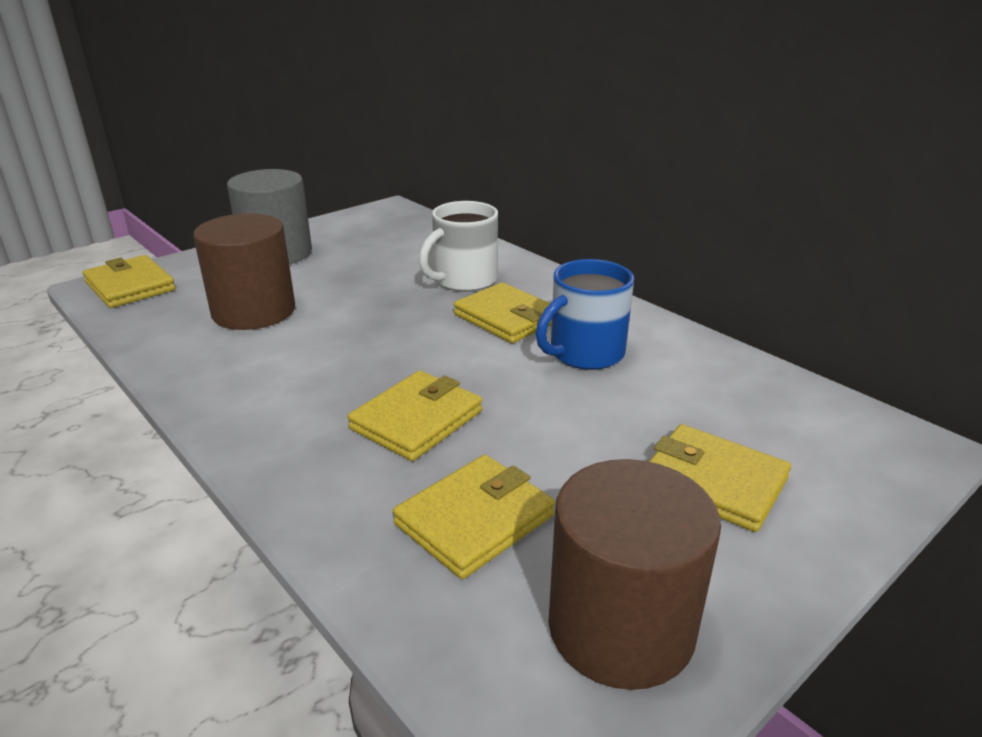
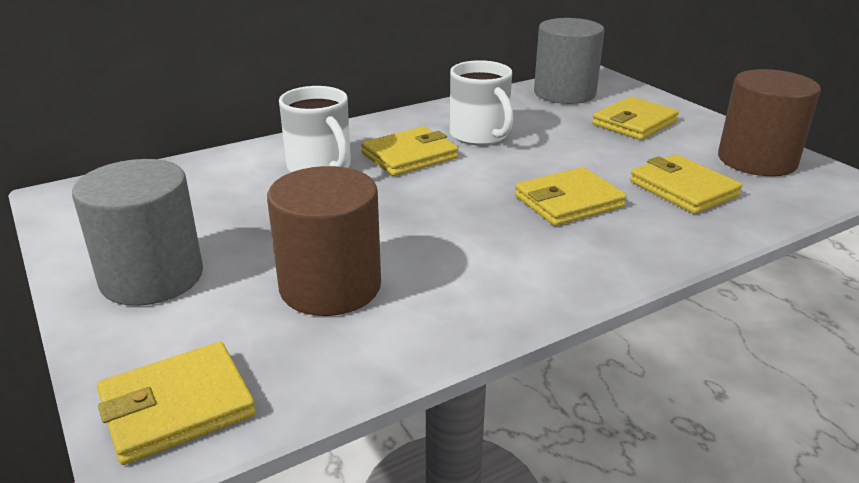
camera: 80 degrees left, 0 degrees up
yellow wallet [347,370,482,461] -> yellow wallet turned 75 degrees counterclockwise [515,167,627,226]
blue mug [536,259,634,370] -> white mug [450,60,513,145]
none -> grey cylinder [534,18,605,104]

